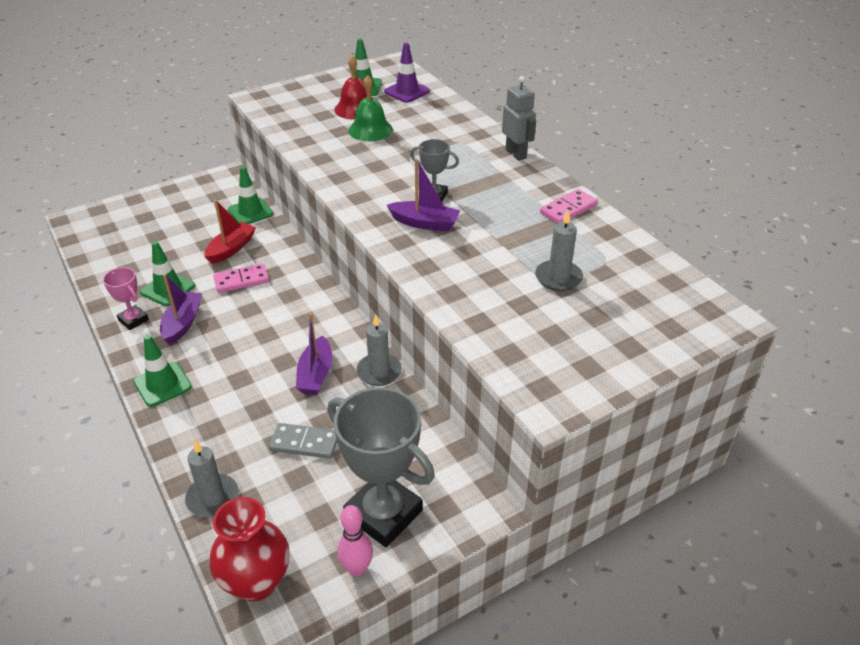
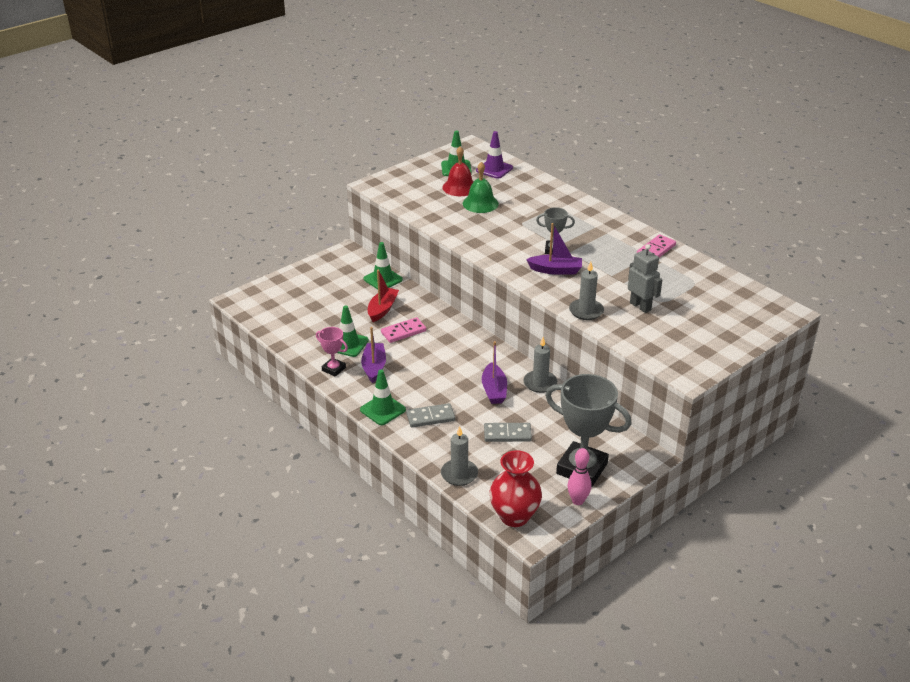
camera: 10 degrees left, 5 degrees down
grey robot [502,76,536,161] -> grey robot moved to [628,244,662,313]
grey candle [535,210,583,291] -> grey candle moved to [569,261,604,320]
none -> grey domino [406,403,455,428]

